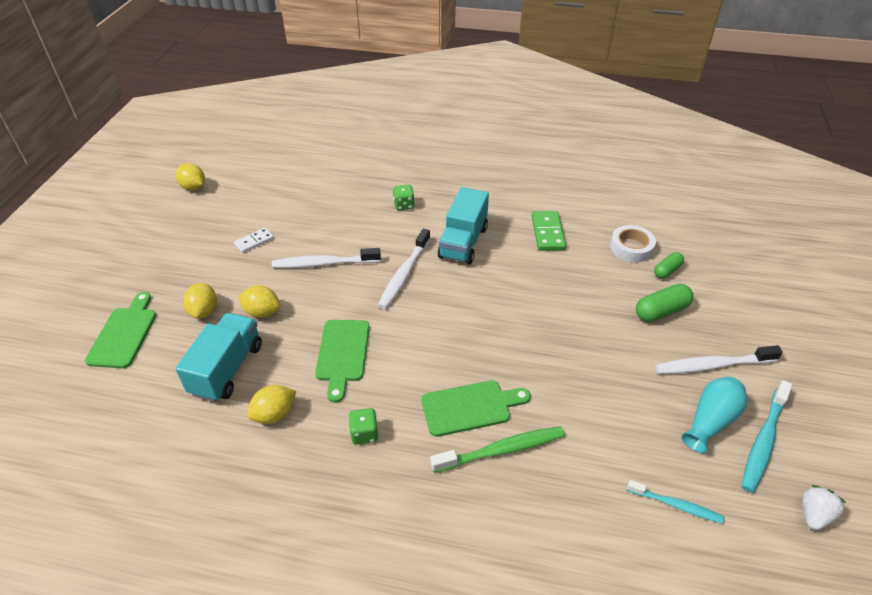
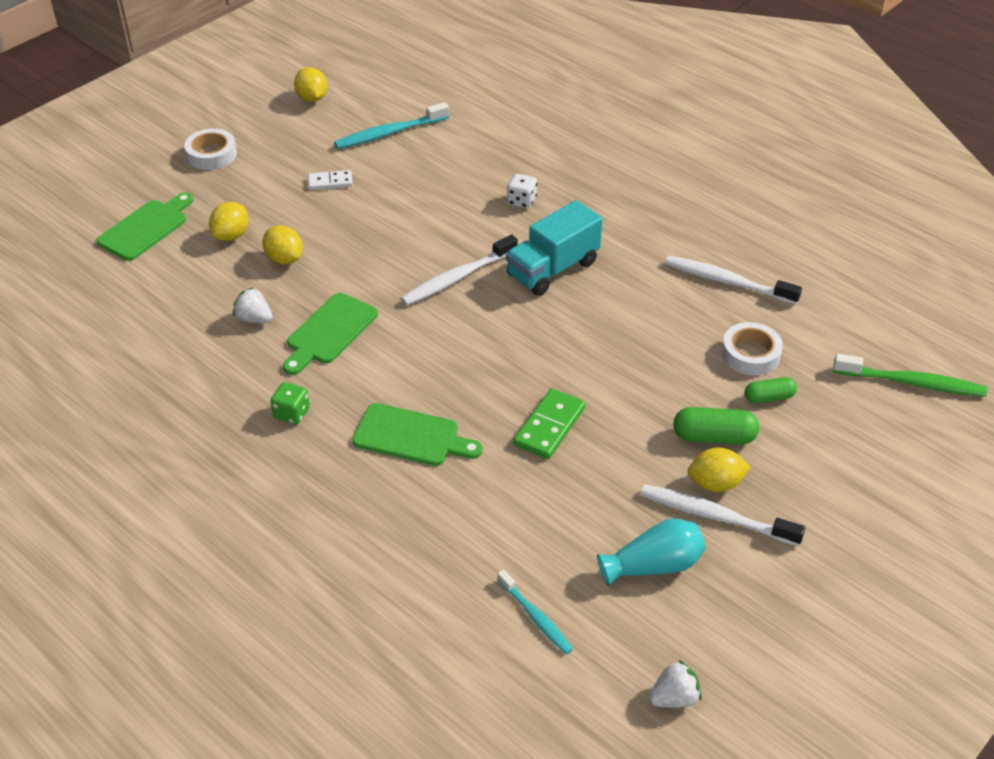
camera: 30 degrees right, 0 degrees up
turquoise truck [175,313,262,402] -> none
yellow lemon [247,385,296,424] -> yellow lemon moved to [688,448,751,492]
white toothbrush [272,248,381,268] -> white toothbrush moved to [665,256,802,305]
green dice [393,185,415,210] -> white dice [507,174,537,209]
green toothbrush [430,426,565,473] -> green toothbrush moved to [833,353,987,397]
green domino [532,211,566,251] -> green domino moved to [513,388,586,459]
turquoise toothbrush [741,380,792,493] -> turquoise toothbrush moved to [334,102,449,149]
none -> white tape [184,129,237,170]
none -> white strawberry [233,287,273,323]

